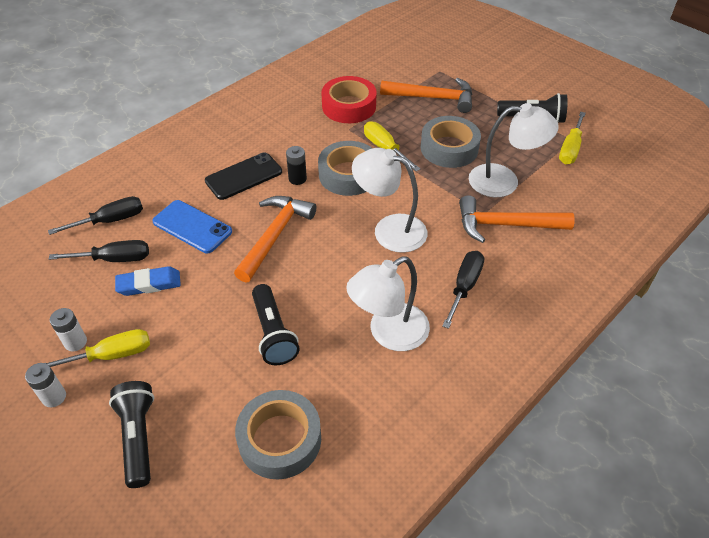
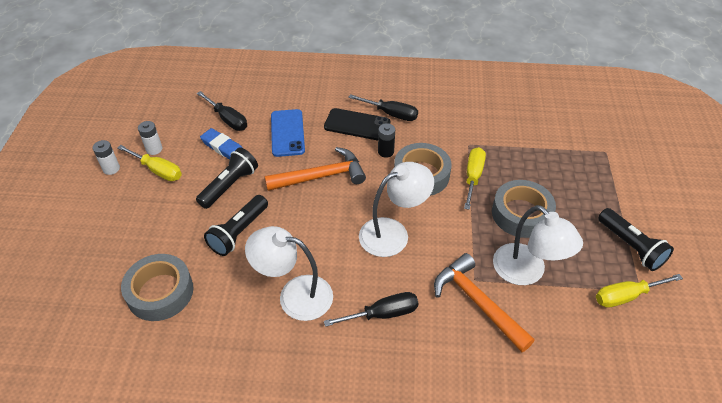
camera: 50 degrees right, 0 degrees up
black screwdriver [48,196,143,235] -> black screwdriver moved to [348,94,418,121]
black flashlight [109,381,154,488] -> black flashlight moved to [196,147,258,209]
red tape [322,76,377,123] -> none
white lamp [352,148,427,253] -> white lamp turned 75 degrees clockwise [359,162,434,257]
orange hammer [380,78,472,113] -> none

